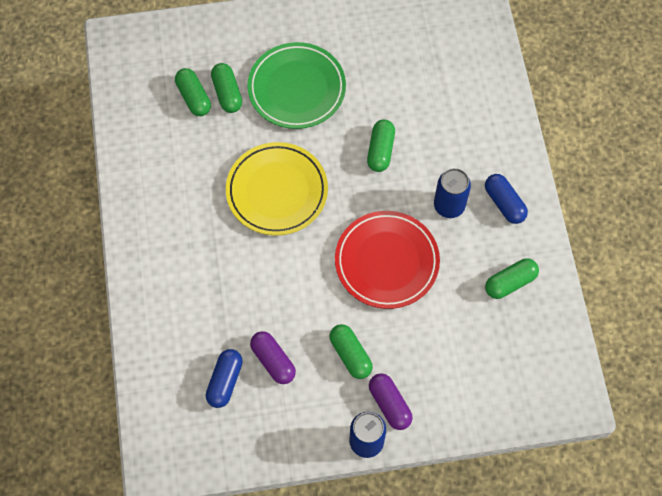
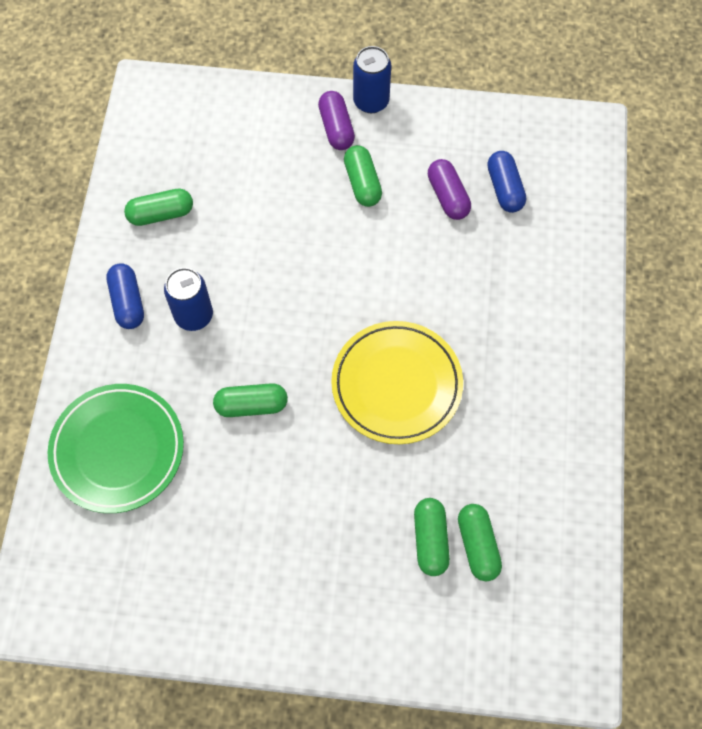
camera: 165 degrees left, 0 degrees up
blue capsule [206,349,243,408] -> blue capsule turned 45 degrees counterclockwise [487,151,526,213]
green plate [247,42,346,129] -> green plate moved to [48,384,184,513]
red plate [335,211,440,309] -> none
green capsule [367,119,395,172] -> green capsule turned 60 degrees clockwise [213,383,288,417]

